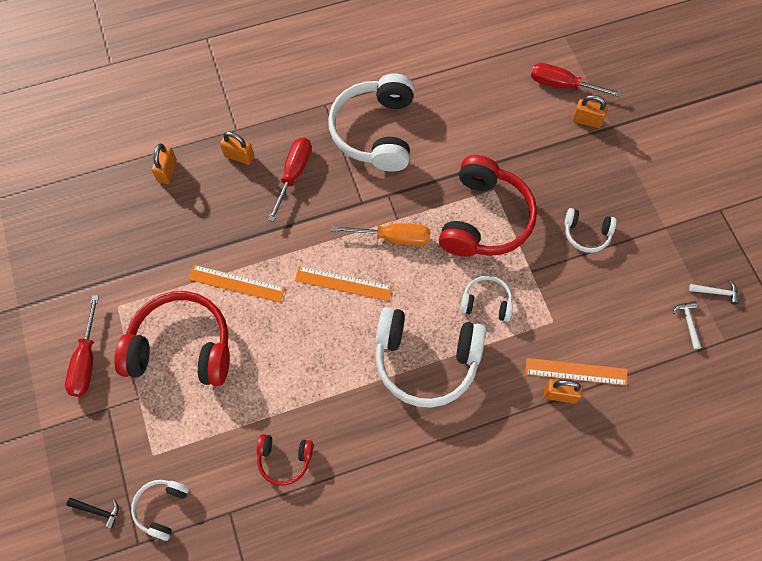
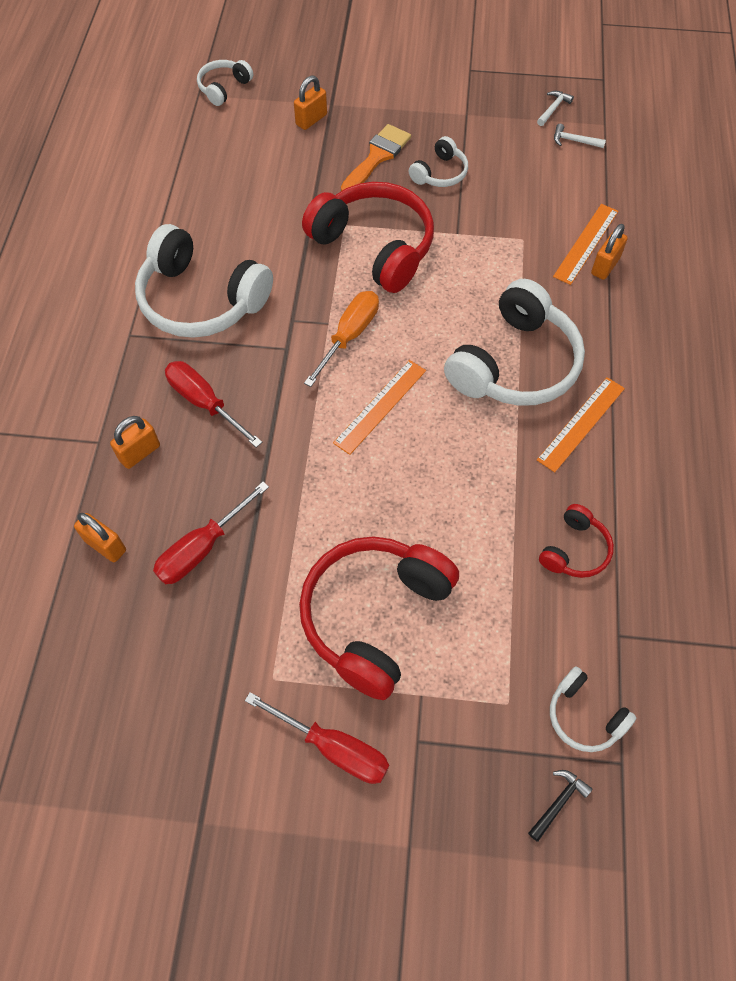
camera: 65 degrees left, 5 degrees down
orange ruler [188,265,285,302] -> orange ruler moved to [537,377,625,472]
white headphones [460,275,513,322] -> white headphones moved to [197,60,253,106]
red screwdriver [531,63,622,97] -> red screwdriver moved to [153,482,269,584]
none -> orange brush [341,124,411,191]

